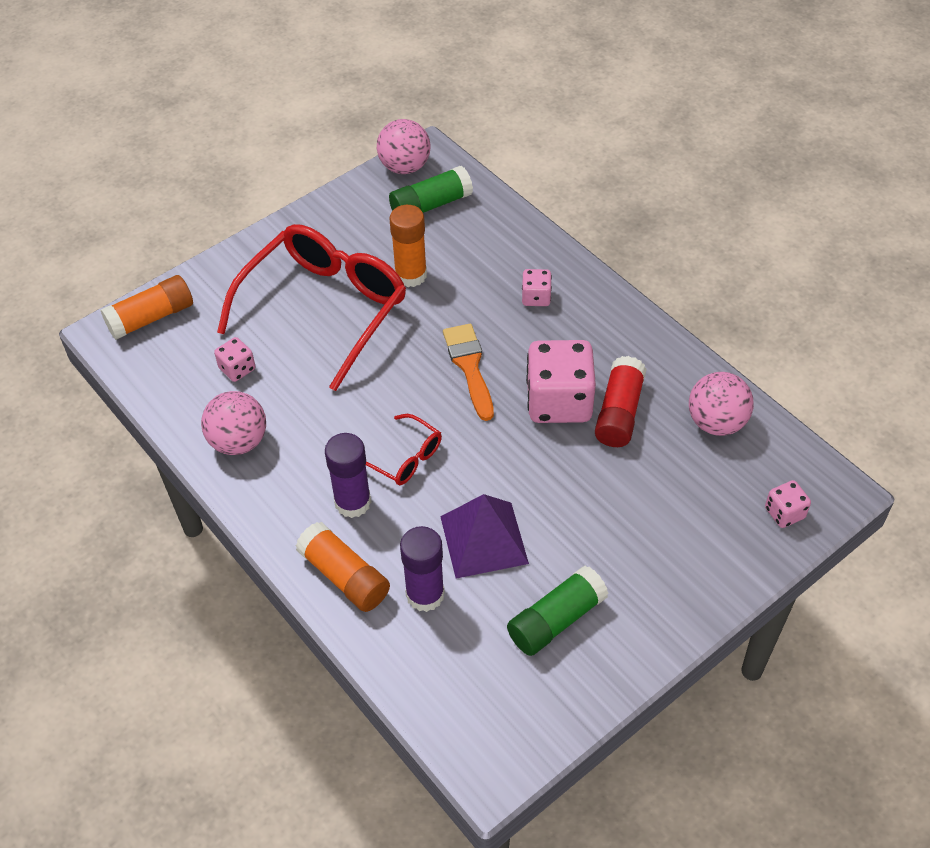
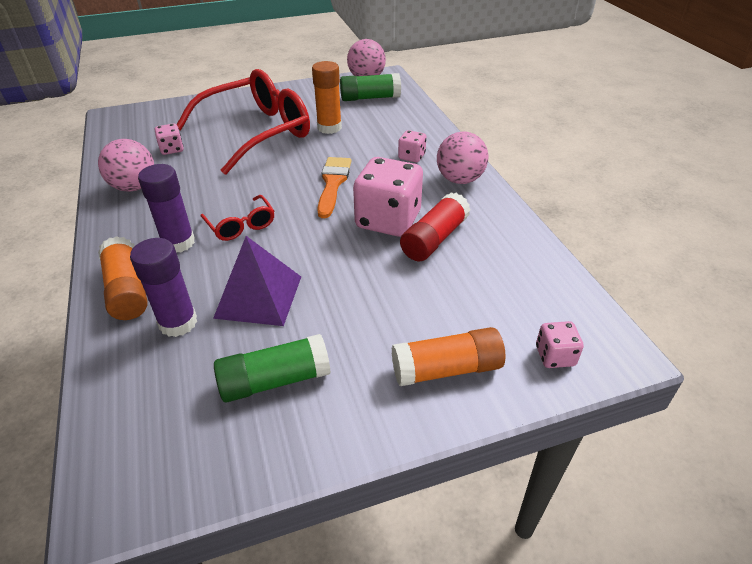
camera: 20 degrees right, 10 degrees down
orange glue stick [100,275,193,340] -> orange glue stick moved to [392,327,505,386]
pink ball [689,372,754,436] -> pink ball moved to [437,131,488,184]

